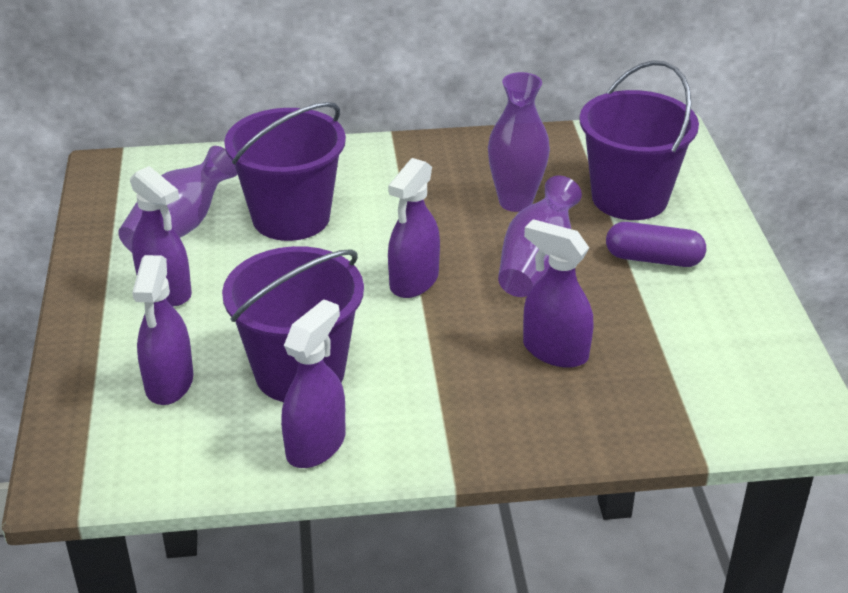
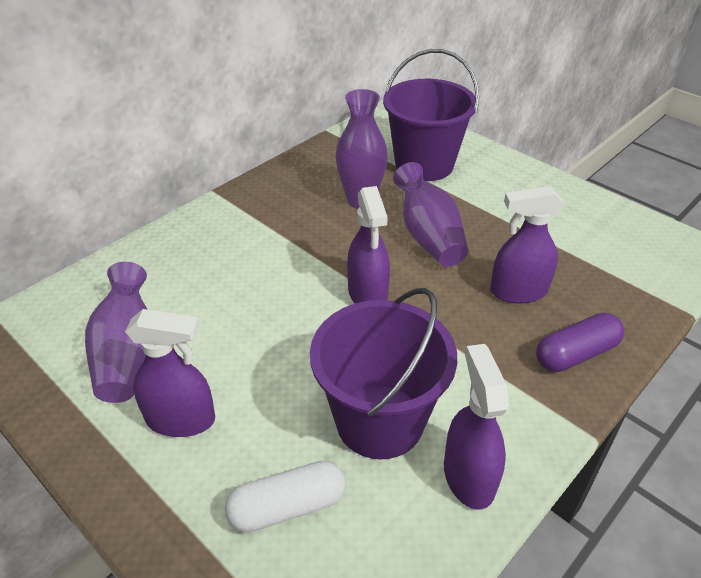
camera: 40 degrees left, 5 degrees up
purple spray bottle [132,255,193,405] -> white capsule [225,461,345,532]
purple bucket [224,102,346,241] -> none
purple capsule [606,222,706,267] -> purple capsule moved to [536,313,624,372]

